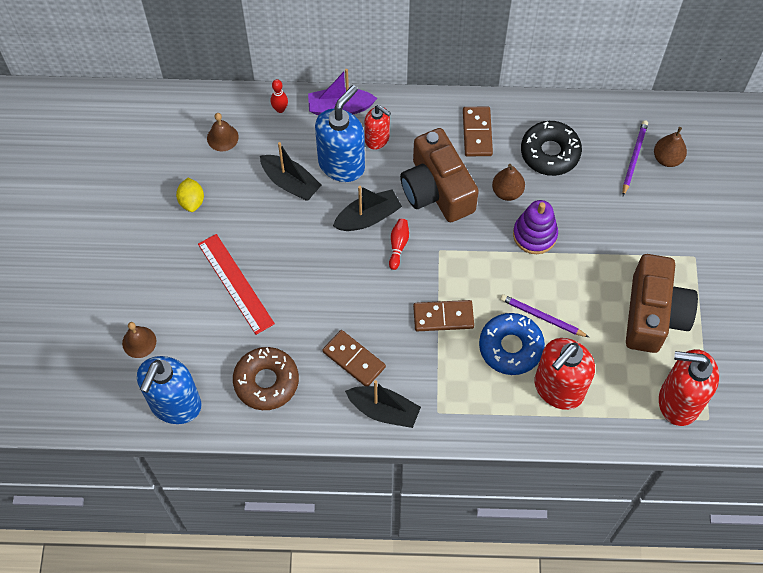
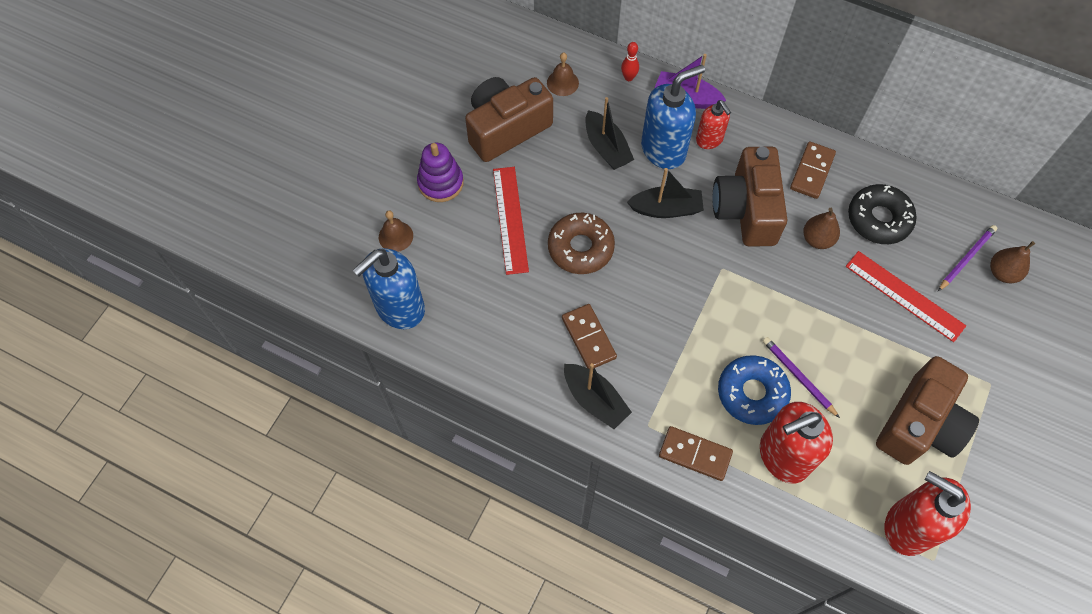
camera: 25 degrees right, 0 degrees up
yellow lemon [176,178,204,212] -> brown camera [465,77,553,162]
brown donut [233,347,299,410] -> brown donut moved to [548,213,615,274]
red bowling pin [389,219,409,270] -> none
brown domino [413,300,474,331] -> brown domino moved to [659,426,733,481]
purple stacking toy [513,200,558,254] -> purple stacking toy moved to [417,143,464,202]
none -> red ruler [846,251,966,342]

